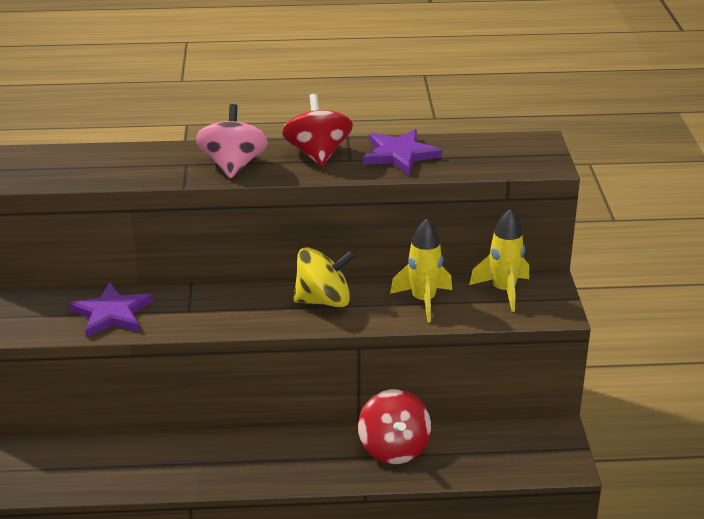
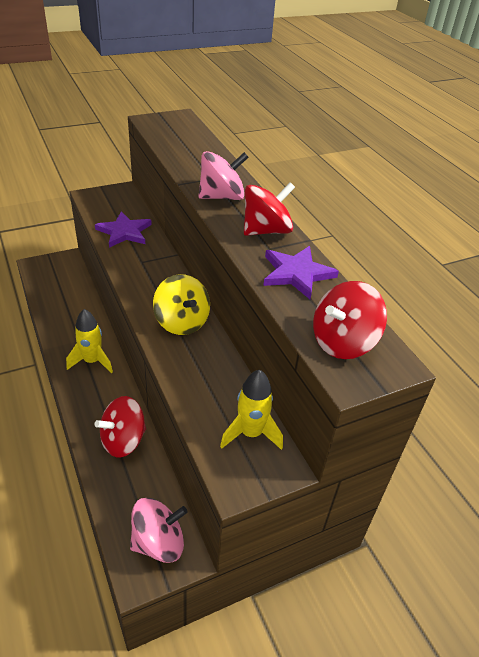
camera: 65 degrees right, 10 degrees up
yellow rocket [390,218,452,322] -> yellow rocket moved to [66,309,113,373]
none -> pink spinning top [130,498,188,563]
none -> red spinning top [313,281,387,359]

